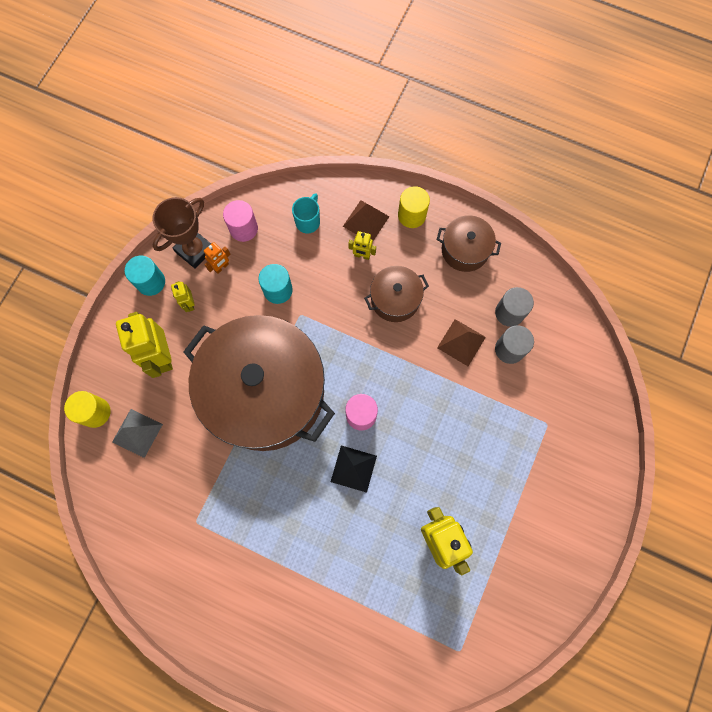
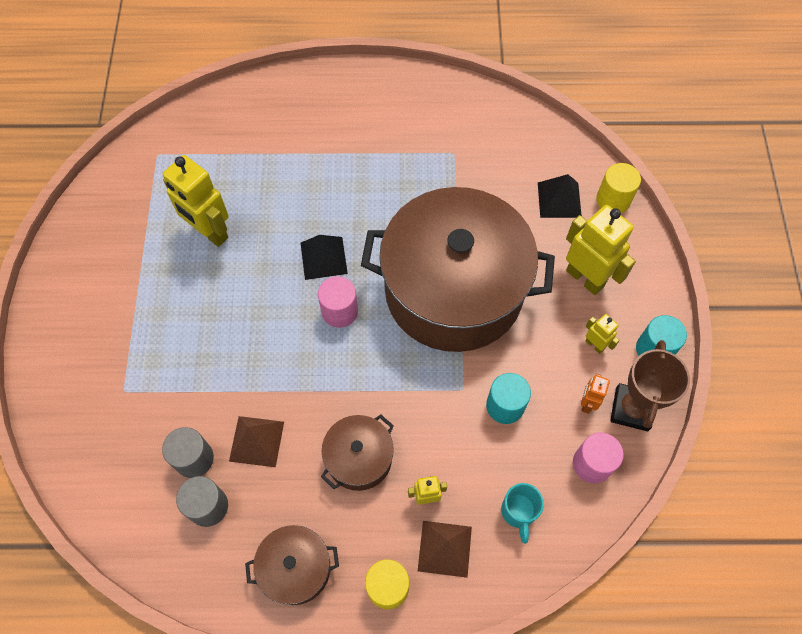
camera: 155 degrees right, 10 degrees down
grey pyramid [112,409,163,458] -> black pyramid [538,174,582,218]

